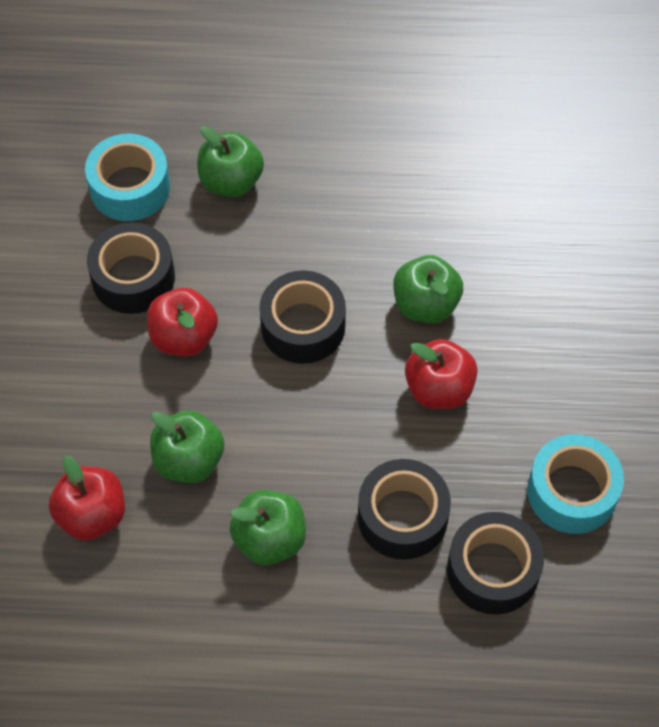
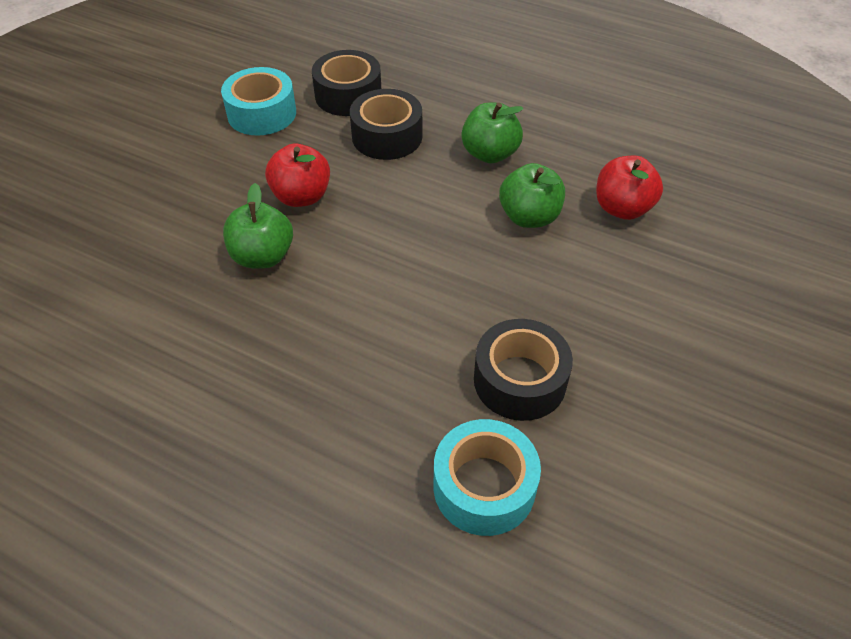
camera: 155 degrees left, 10 degrees down
red apple [147,288,218,357] -> none
green apple [197,126,264,197] -> none
black tape [260,270,346,364] -> none

